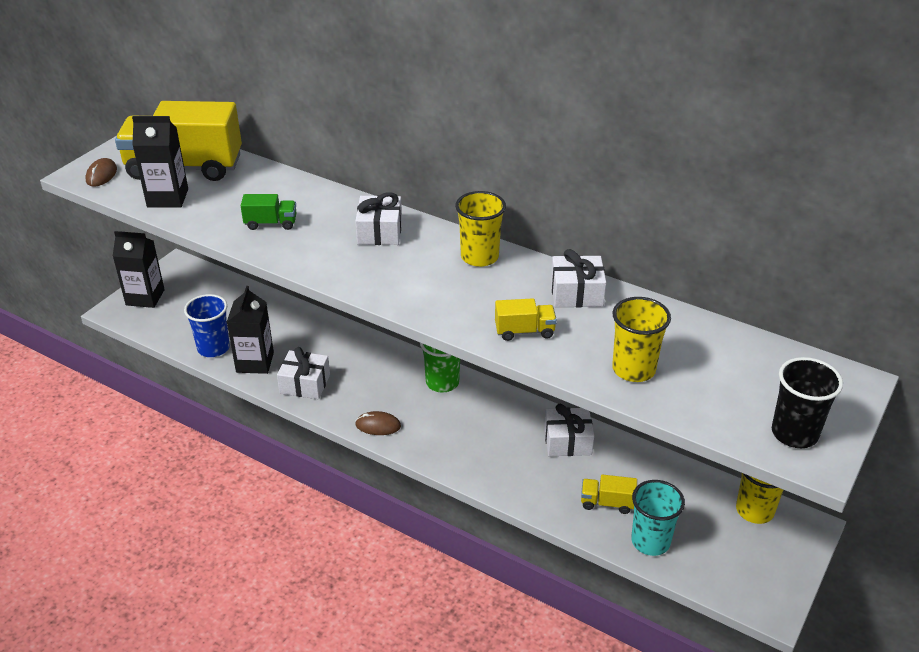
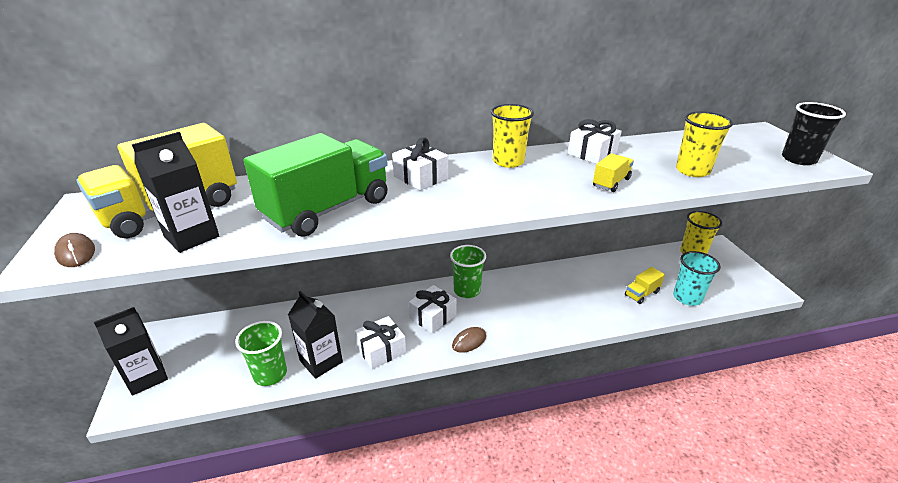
camera: 45 degrees left, 5 degrees down
blue cup [184,294,230,357] -> green cup [235,321,287,386]
green truck [241,194,297,230] -> green truck [244,133,388,237], size x2.35
white gift [544,404,594,456] -> white gift moved to [409,285,457,334]

